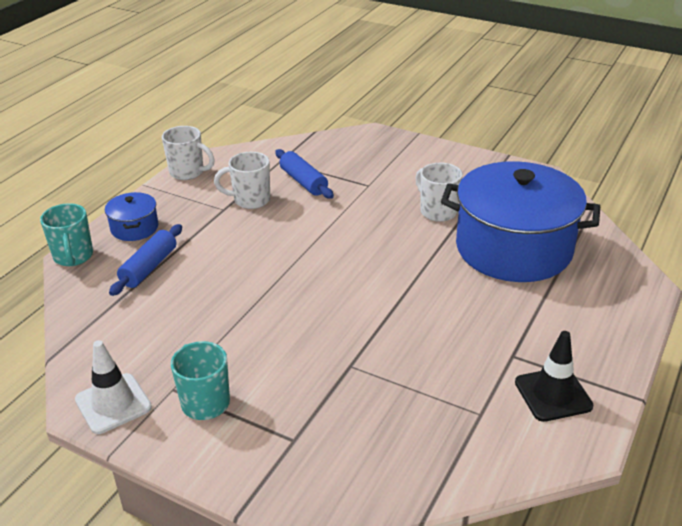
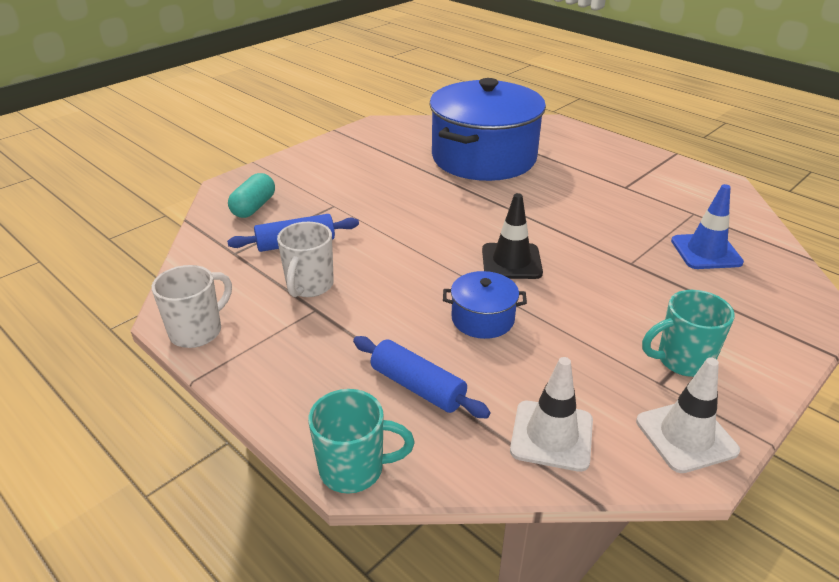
camera: 75 degrees left, 0 degrees up
blue pot [105,192,158,241] -> blue pot moved to [443,271,527,339]
white mug [415,163,463,222] -> none
black traffic cone [515,331,594,422] -> black traffic cone moved to [482,193,543,279]
none -> turquoise capsule [228,173,275,218]
none -> white traffic cone [510,357,593,472]
none -> blue traffic cone [671,184,744,269]

